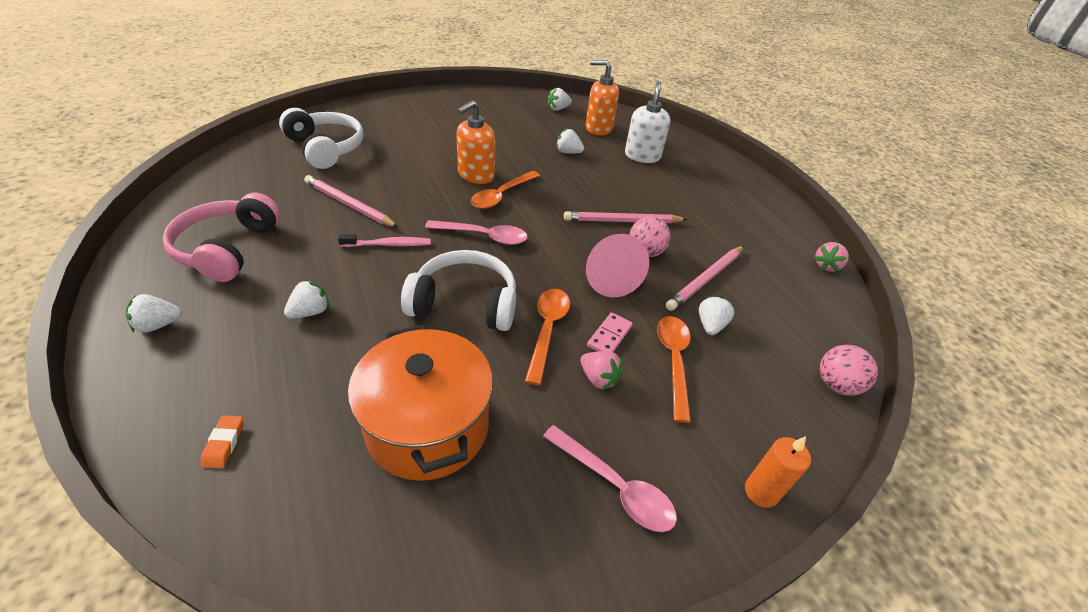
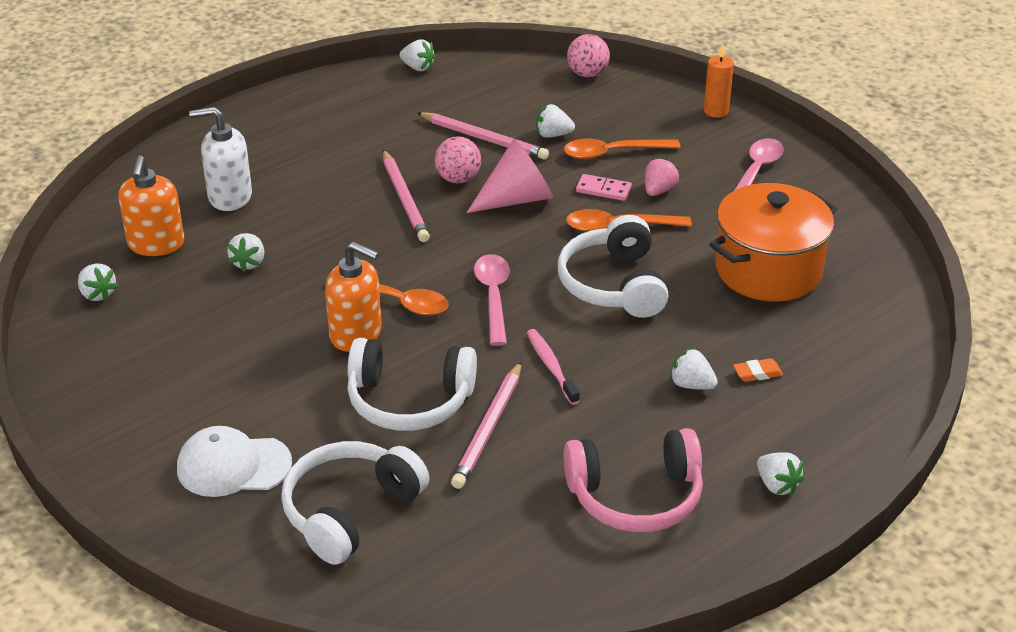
camera: 100 degrees left, 5 degrees down
orange eraser [201,415,243,468] -> orange eraser moved to [733,358,783,382]
pink strawberry [814,242,849,272] -> white strawberry [399,39,436,71]
none -> white cap [177,426,292,497]
none -> white headphones [347,338,477,431]

